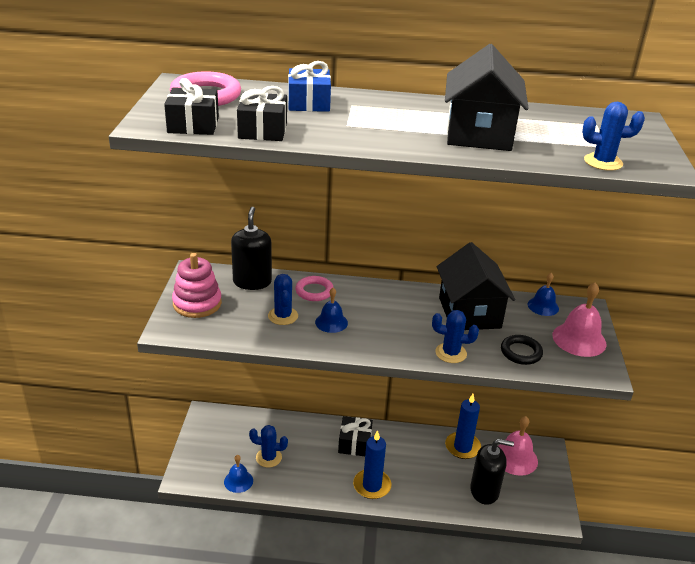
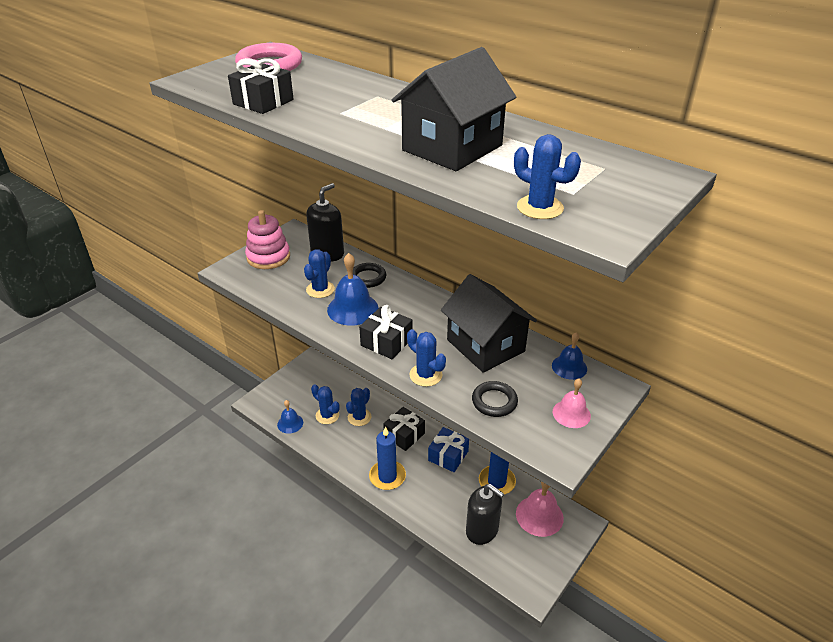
camera: 35 degrees right, 5 degrees up
black gift [164,78,219,135] -> black gift moved to [359,305,412,359]
blue gift [288,61,331,112] -> blue gift moved to [428,427,469,472]
pink ring [295,276,334,301] -> black ring [353,263,386,288]
blue bell [315,288,348,333] -> blue bell [327,253,378,326], size x1.61
black house [437,242,515,330] -> black house turned 60 degrees counterclockwise [441,274,537,373]
pink bell [552,282,606,357] -> pink bell [553,379,591,428], size x0.62
none -> blue cactus [346,388,371,426]

